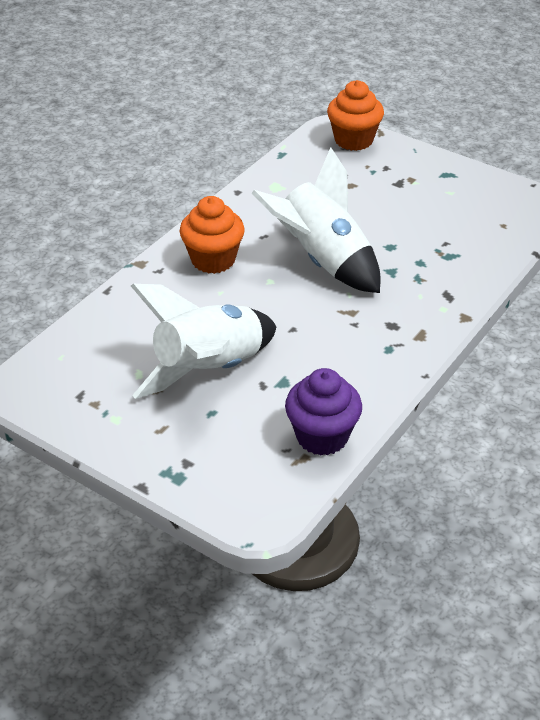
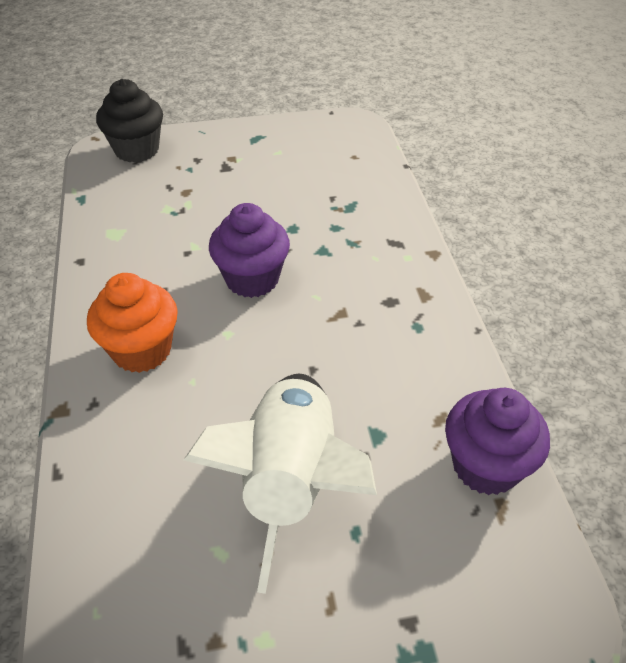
camera: 45 degrees left, 5 degrees up
white rocket [252,147,381,293] -> purple cupcake [209,203,290,298]
orange cupcake [327,80,384,151] -> black cupcake [96,79,163,163]

